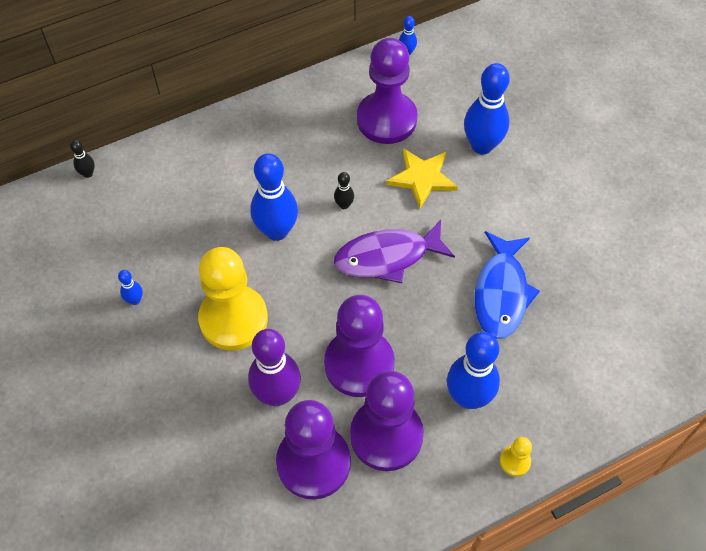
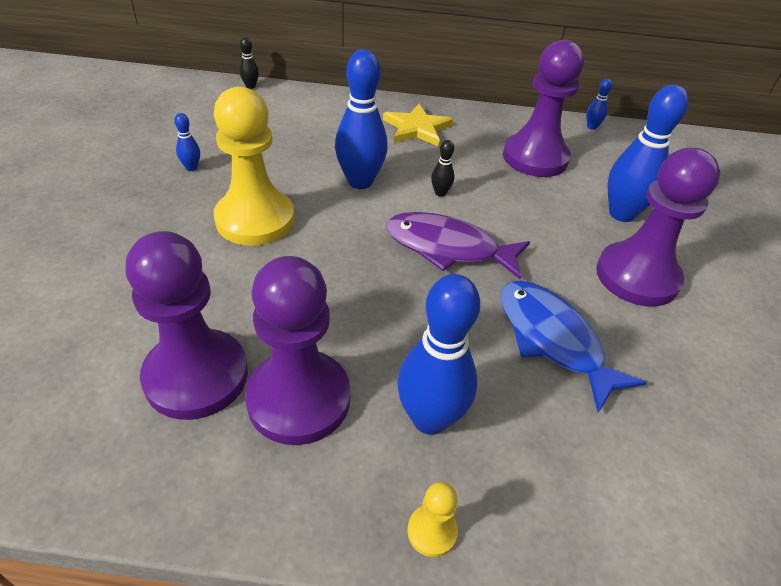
camera: 30 degrees right, 15 degrees down
purple bowling pin [248,329,301,406] -> none
purple pawn [324,295,395,397] -> purple pawn moved to [596,148,720,307]
yellow star [386,148,458,208] -> yellow star moved to [383,104,453,146]
blue fish [474,231,540,339] -> blue fish turned 105 degrees clockwise [501,280,647,413]

